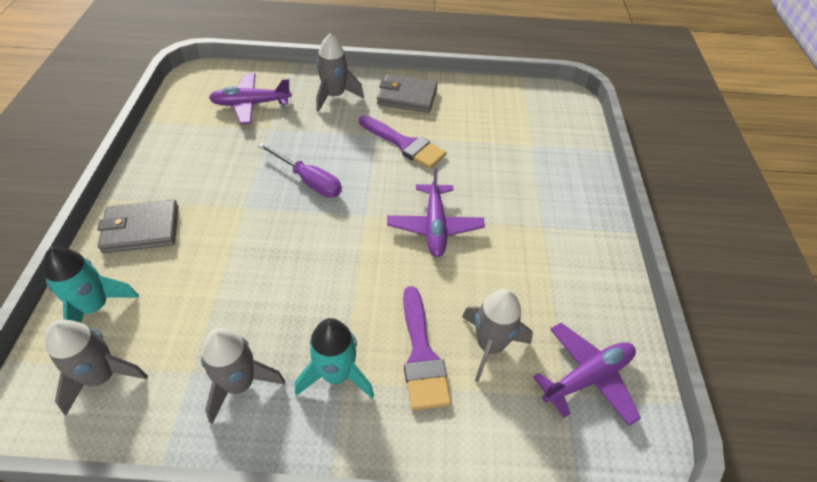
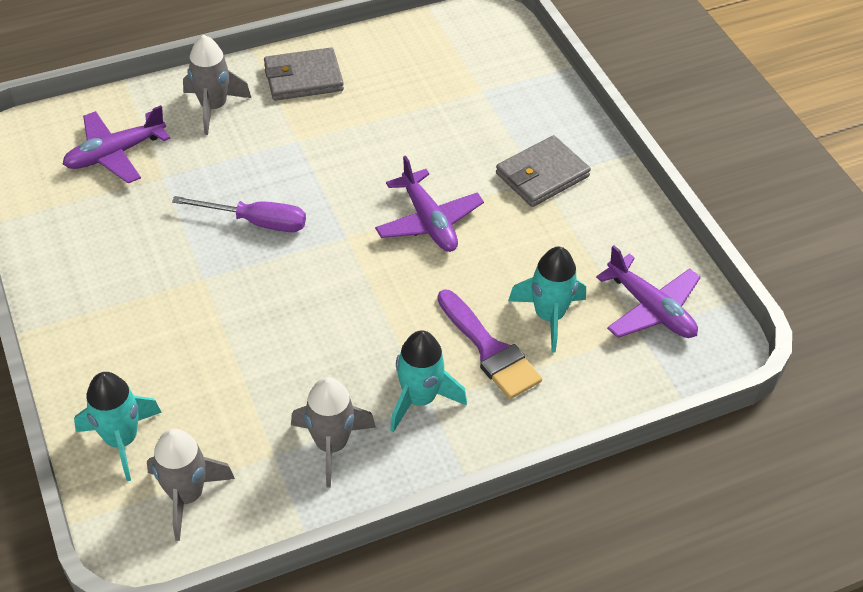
camera: 25 degrees left, 0 degrees up
grey wallet [97,200,179,253] -> grey wallet moved to [496,135,591,207]
purple brush [359,115,446,169] -> none
grey rocket [462,289,533,382] -> turquoise rocket [508,247,586,352]
purple plane [533,323,641,426] -> purple plane turned 105 degrees clockwise [596,245,701,338]

